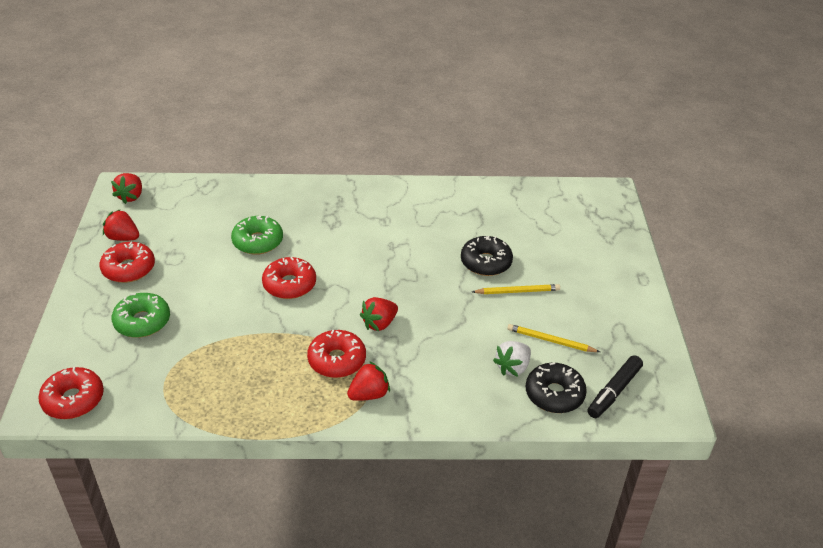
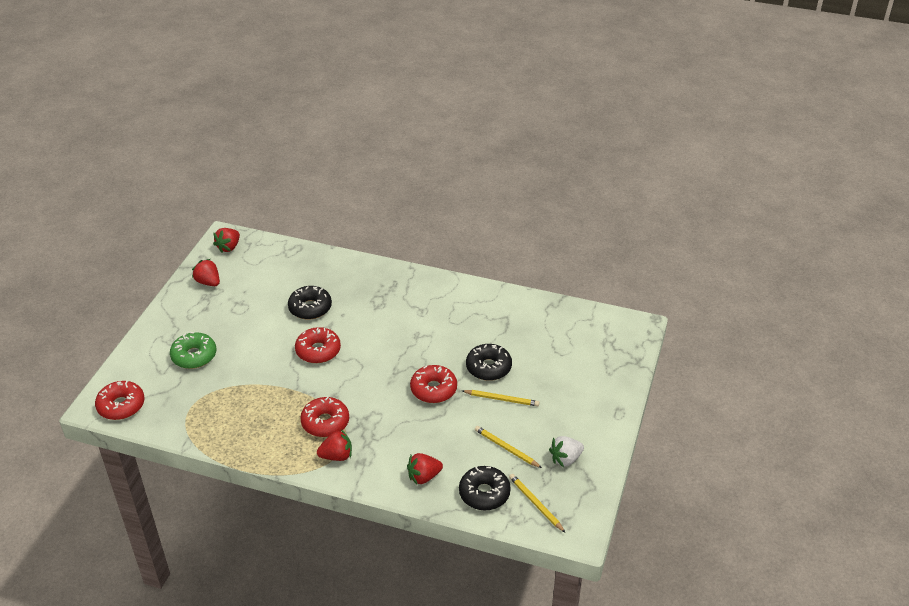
camera: 20 degrees right, 0 degrees up
red donut [100,242,155,283] -> red donut moved to [410,365,457,403]
green donut [231,216,283,255] -> black donut [288,286,332,320]
red strawberry [360,297,398,331] -> red strawberry moved to [407,453,443,484]
white strawberry [493,341,531,377] -> white strawberry moved to [549,436,584,467]
black marker [588,355,643,418] -> yellow pencil [509,474,565,532]

